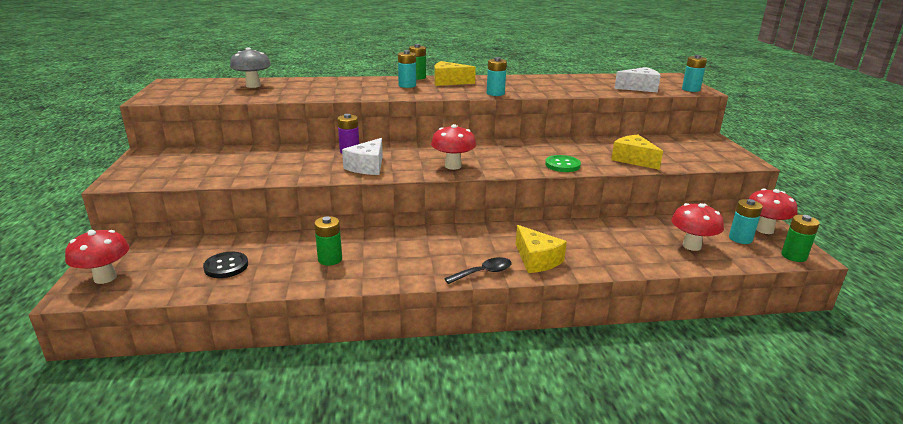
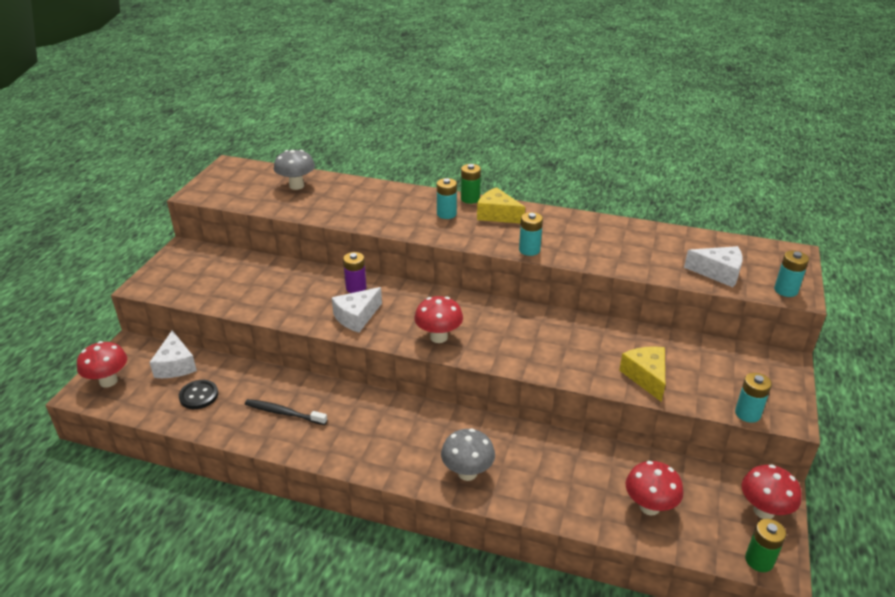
camera: 25 degrees right, 10 degrees up
green battery [314,216,342,266] -> black toothbrush [245,399,327,425]
black spoon [444,257,512,284] -> none
yellow cheese [516,225,567,273] -> grey mushroom [441,428,495,481]
green button [545,155,581,172] -> none
turquoise battery [729,199,763,244] -> turquoise battery moved to [735,373,772,423]
none -> white cheese [149,330,197,378]

